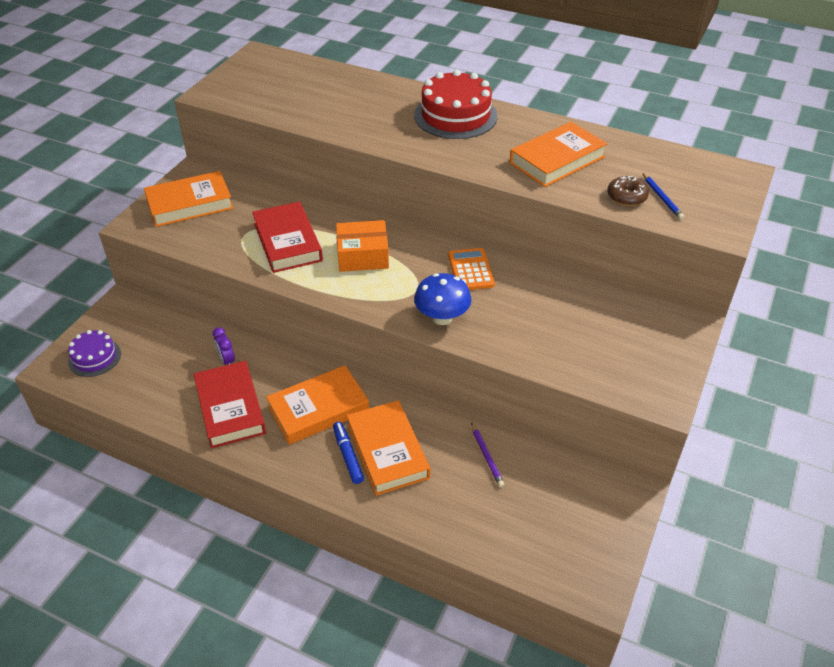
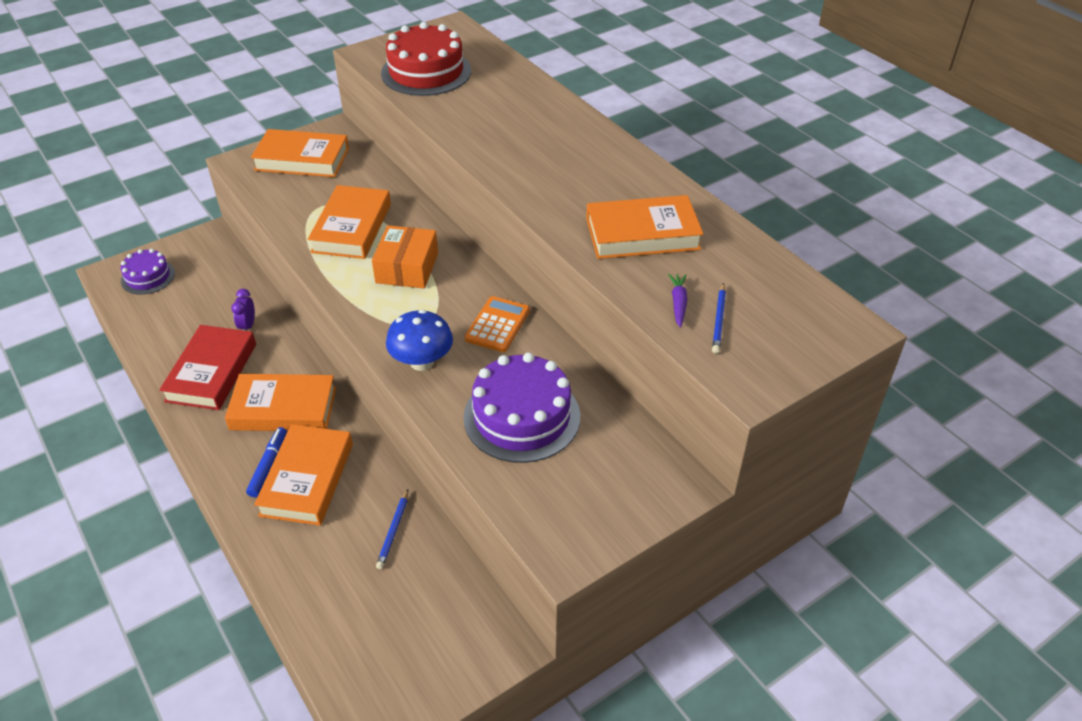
camera: 30 degrees right, 0 degrees up
red book [252,201,323,273] -> orange book [308,185,391,259]
orange box [336,220,389,272] -> orange box turned 75 degrees clockwise [372,225,438,289]
red cake [414,69,498,139] -> red cake moved to [381,22,471,96]
purple pencil [471,423,504,487] -> blue pencil [376,489,408,569]
brown donut [607,176,649,206] -> purple carrot [668,274,687,328]
none -> purple cake [463,353,580,463]

